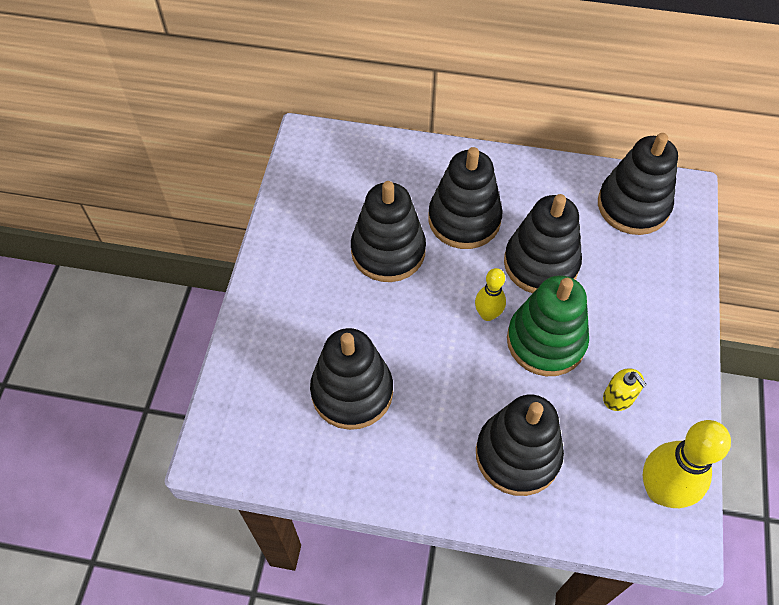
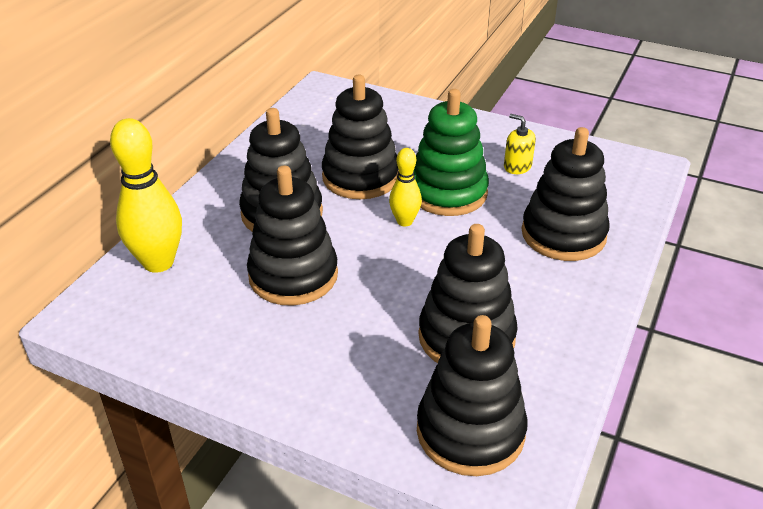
camera: 75 degrees left, 20 degrees down
black stacking toy [598,133,678,235] -> black stacking toy moved to [417,315,528,476]
yellow soap dispenser [603,368,647,411] -> yellow soap dispenser turned 120 degrees counterclockwise [504,114,536,174]
yellow bowling pin [642,420,731,508] -> yellow bowling pin moved to [110,118,182,273]

